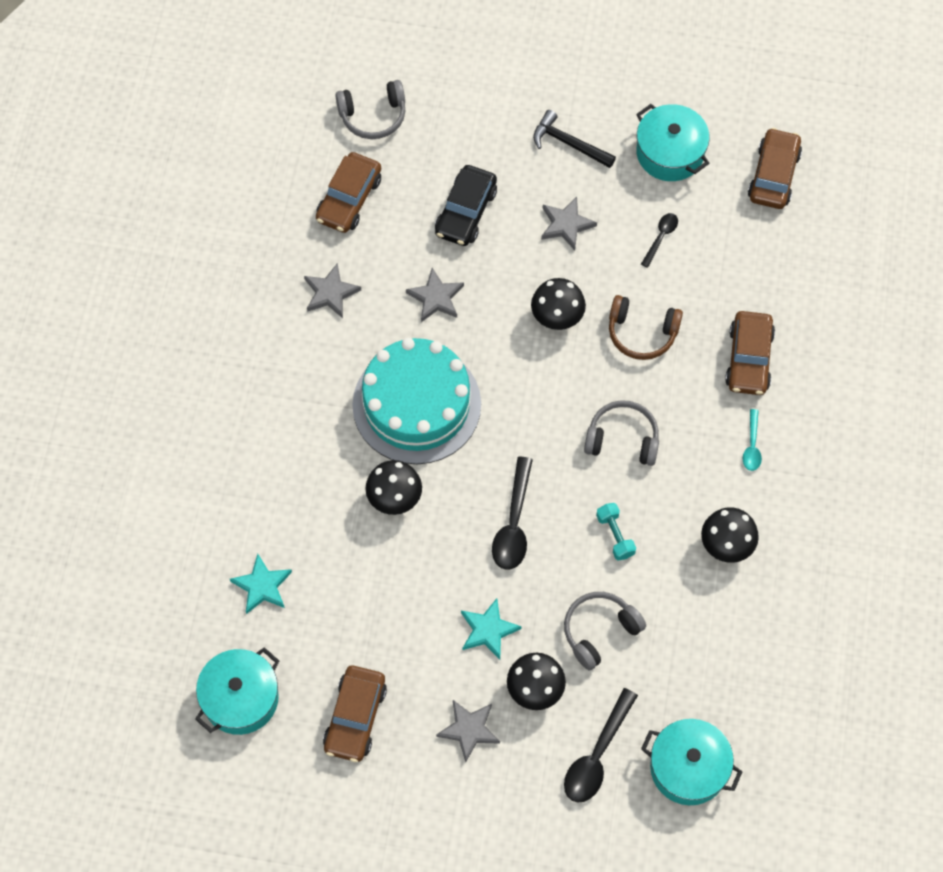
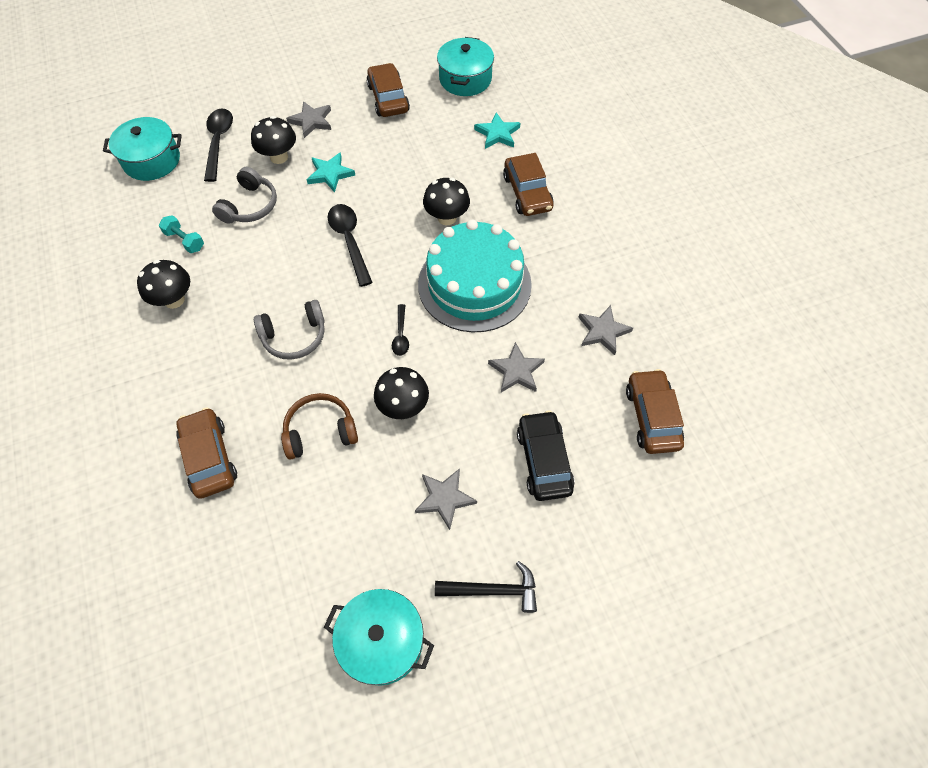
camera: 150 degrees right, 5 degrees down
grey headphones [335,80,405,139] -> none
turquoise dumbbell [596,503,636,561] -> turquoise dumbbell moved to [159,215,204,253]
black spoon [641,213,678,268] -> black spoon moved to [392,304,409,356]
turquoise spoon [743,409,762,471] -> none
brown car [748,128,802,209] -> brown car moved to [503,153,554,216]

